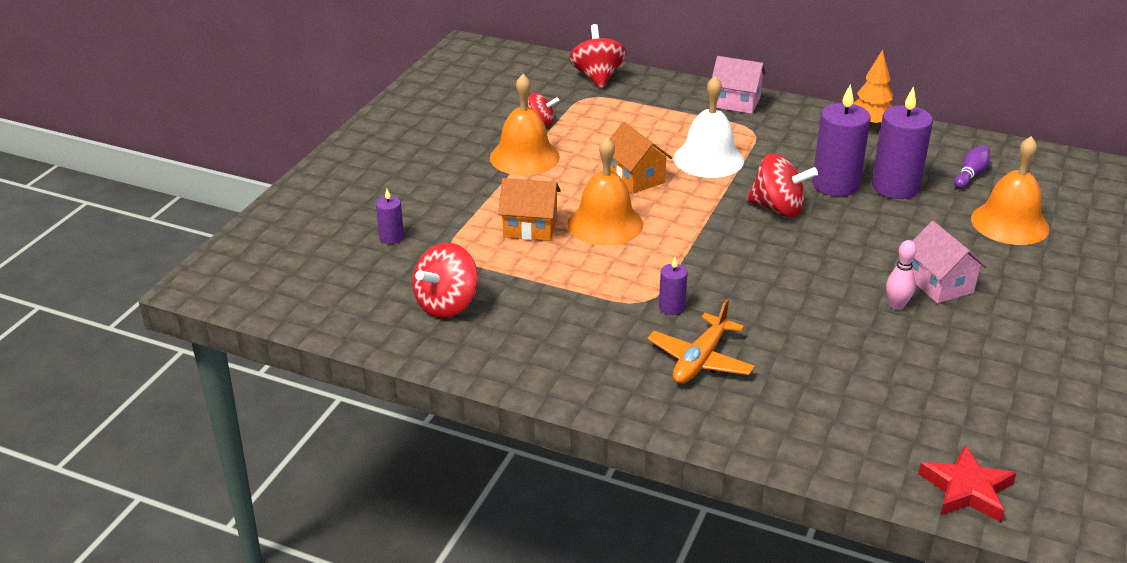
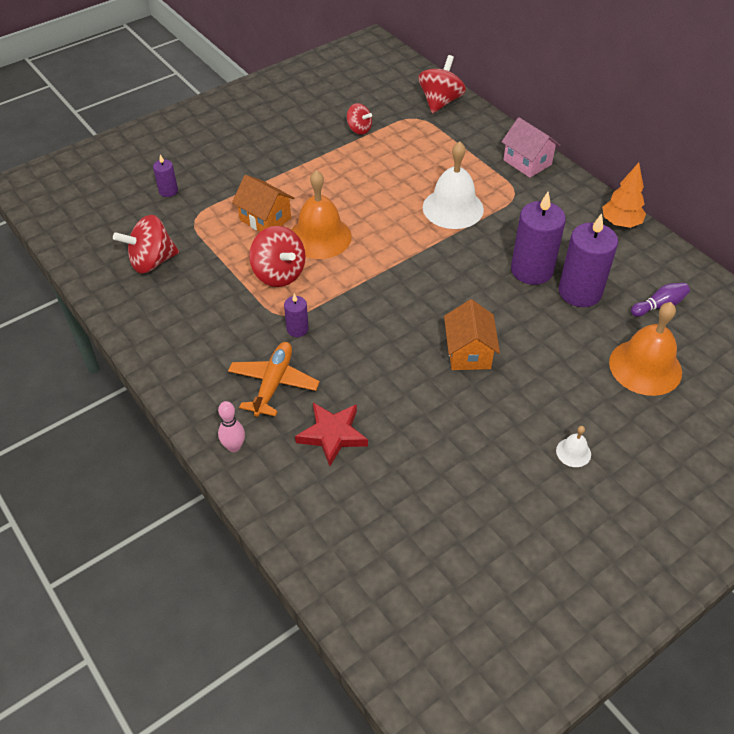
camera: 30 degrees right, 15 degrees up
orange bell [490,74,560,176] -> none
orange house [610,122,672,194] -> orange house moved to [444,299,500,370]
orange plane [647,299,755,384] -> orange plane turned 135 degrees clockwise [228,342,320,417]
red spinning top [747,153,818,218] -> red spinning top moved to [249,226,306,287]
pink bowling pin [886,240,917,310] -> pink bowling pin moved to [218,401,245,452]
pink house [912,221,987,303] -> none
red star [918,445,1016,522] -> red star moved to [295,403,368,466]
none -> white bell [556,426,591,467]

